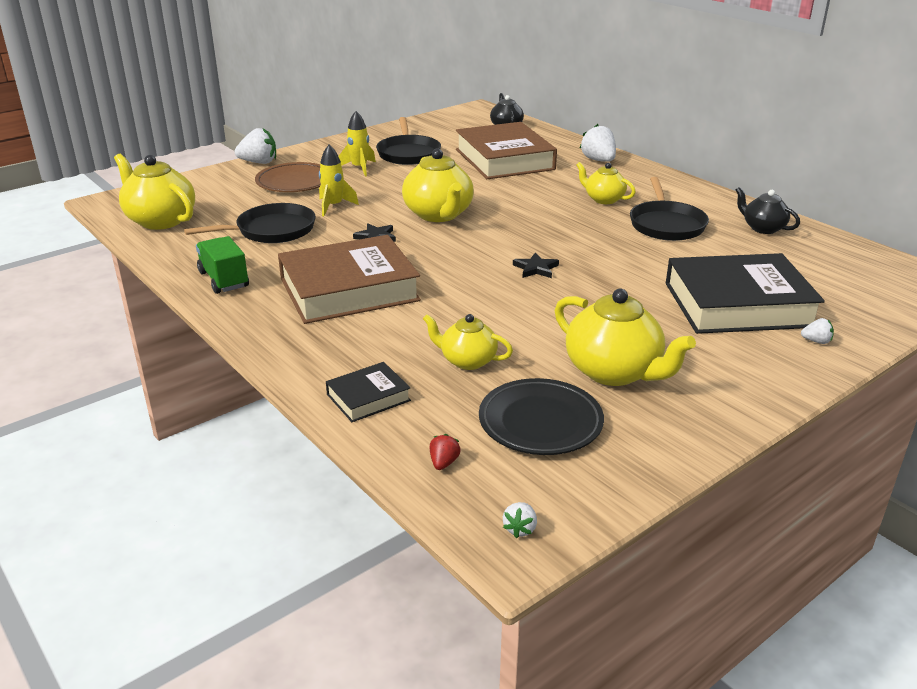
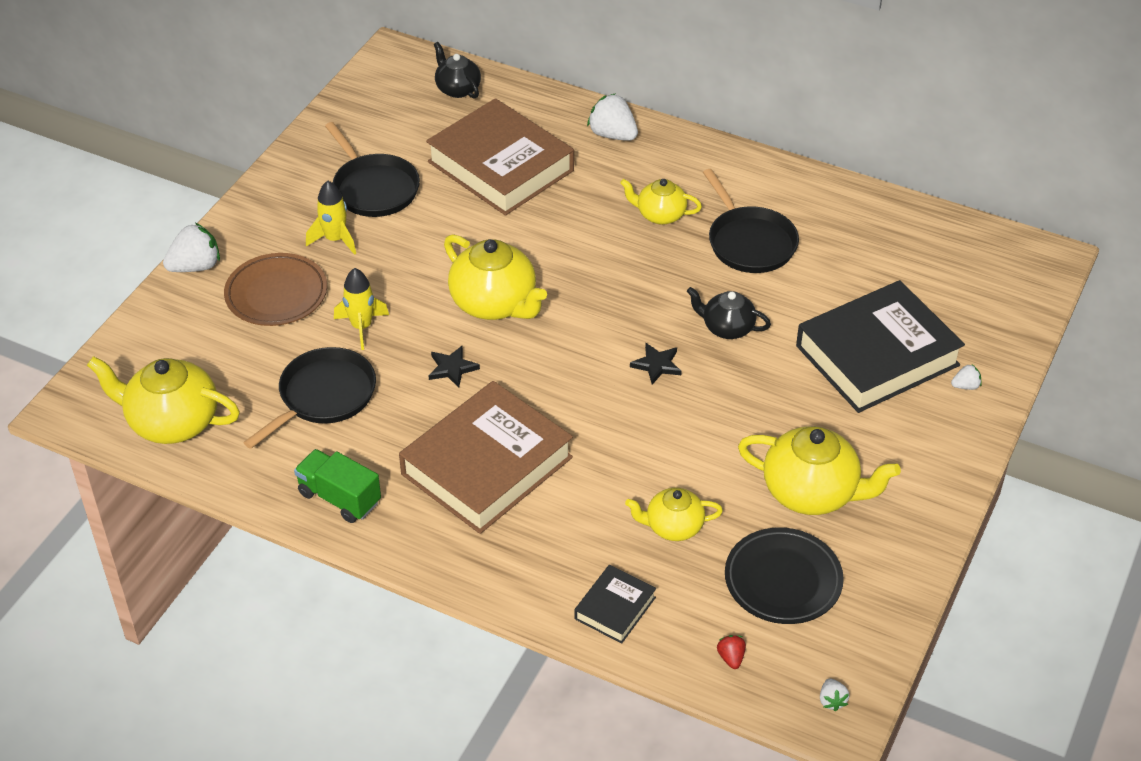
camera: 25 degrees left, 15 degrees up
black teapot [736,187,800,234] -> black teapot moved to [687,287,771,339]

